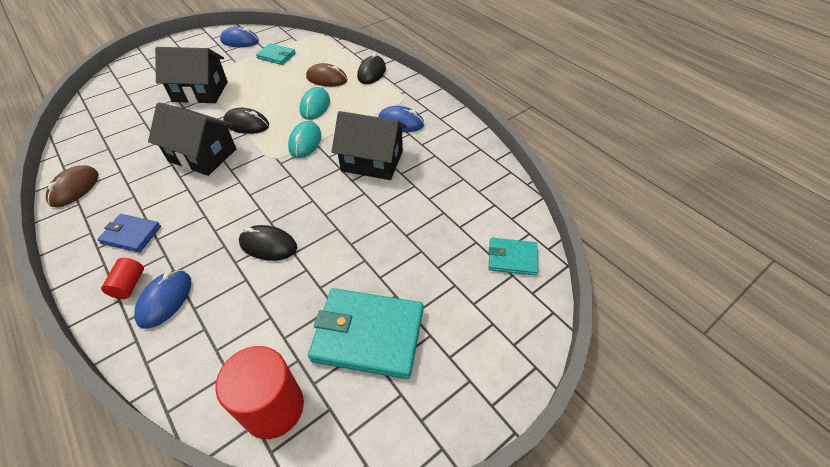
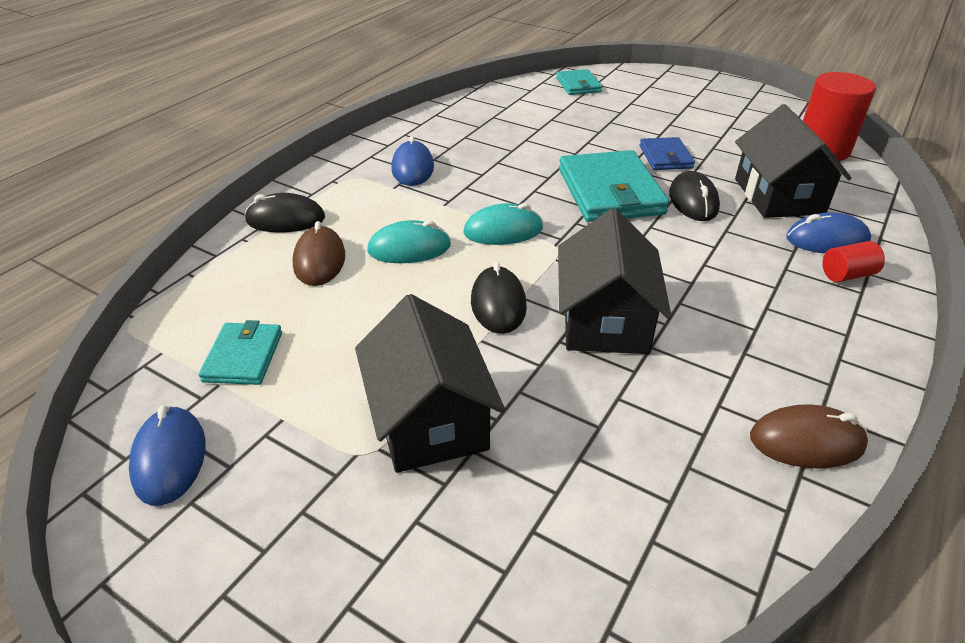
camera: 110 degrees left, 10 degrees down
blue wallet [97,214,161,253] -> blue wallet moved to [640,137,695,170]
turquoise wallet [308,288,423,379] -> turquoise wallet moved to [559,150,669,222]
black house [332,111,407,180] -> black house moved to [735,104,852,218]

